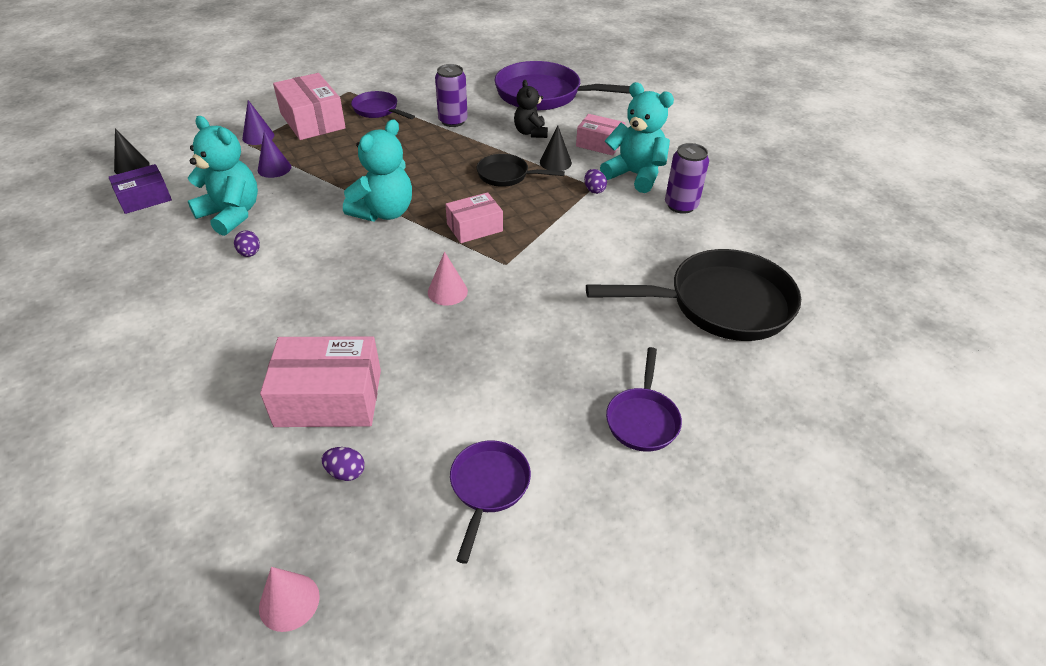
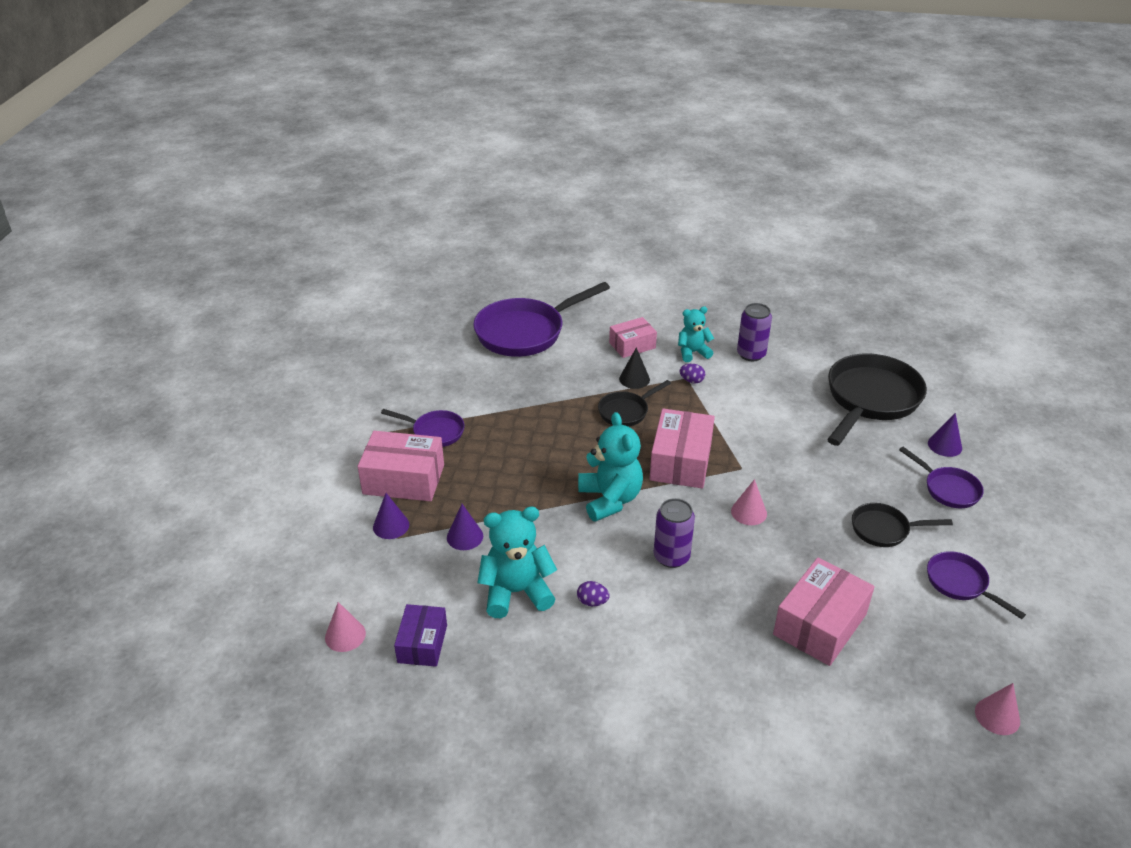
camera: 50 degrees left, 5 degrees down
black cone [114,129,150,174] -> pink cone [325,602,366,652]
purple egg [322,447,365,481] -> none
purple pan [351,91,415,119] -> purple pan turned 150 degrees counterclockwise [381,409,465,447]
purple can [435,64,468,127] -> purple can moved to [654,498,695,568]
pink box [445,192,503,243] -> pink box [650,409,715,489], size x1.60
black teddy bear [514,80,548,138] -> none
turquoise teddy bear [600,82,674,193] -> turquoise teddy bear [678,306,714,362], size x0.62
none -> black pan [852,503,953,547]
none -> purple cone [928,413,962,457]

